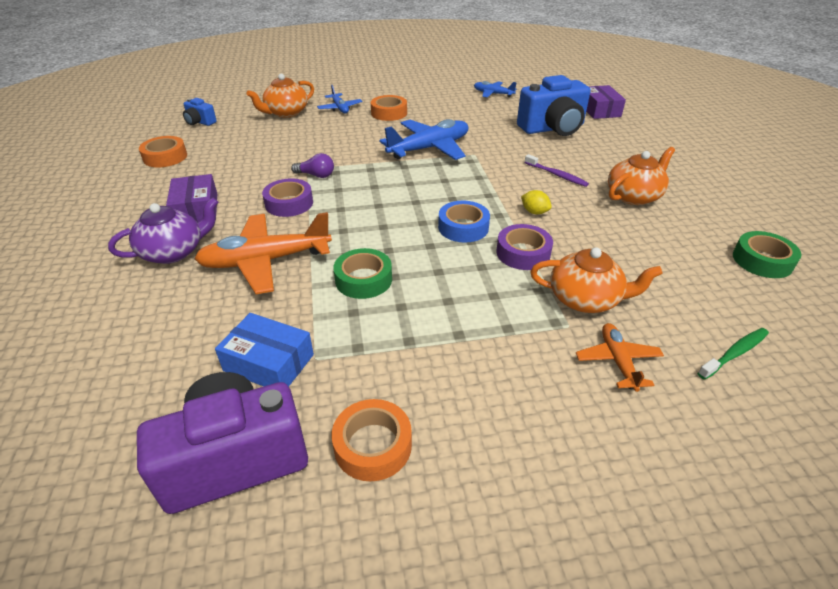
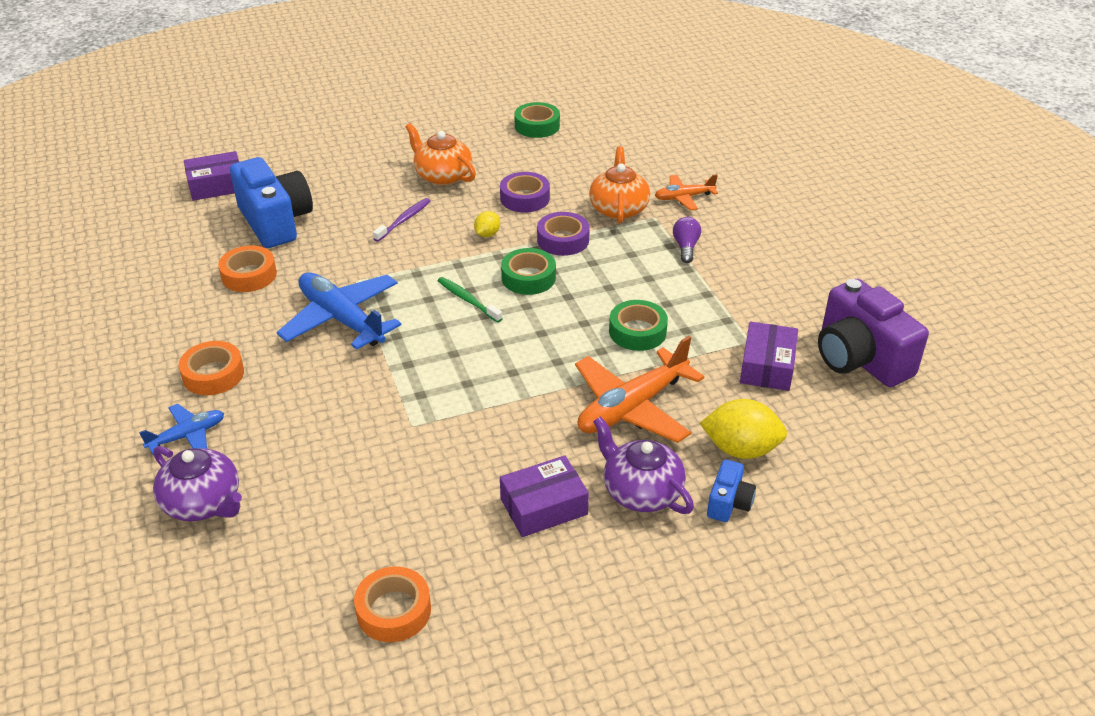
camera: 100 degrees left, 0 degrees up
blue camera [183,98,217,126] -> blue camera moved to [707,459,756,522]
orange plane [195,212,332,294] -> orange plane turned 75 degrees clockwise [575,336,704,443]
blue box [215,313,314,387] -> purple box [740,322,798,391]
orange teapot [247,74,314,118] -> purple teapot [153,446,242,521]
purple tape [262,179,313,217] -> purple tape moved to [500,172,550,213]
purple light bulb [291,153,334,178] -> purple light bulb moved to [673,217,701,263]
orange tape [331,399,412,481] -> orange tape moved to [218,246,277,292]
blue tape [438,201,490,243] -> green tape [501,248,556,295]
blue plane [474,81,517,98] -> none
green toothbrush [698,328,769,380] -> green toothbrush moved to [438,277,503,323]
none -> yellow lemon [700,399,787,459]

